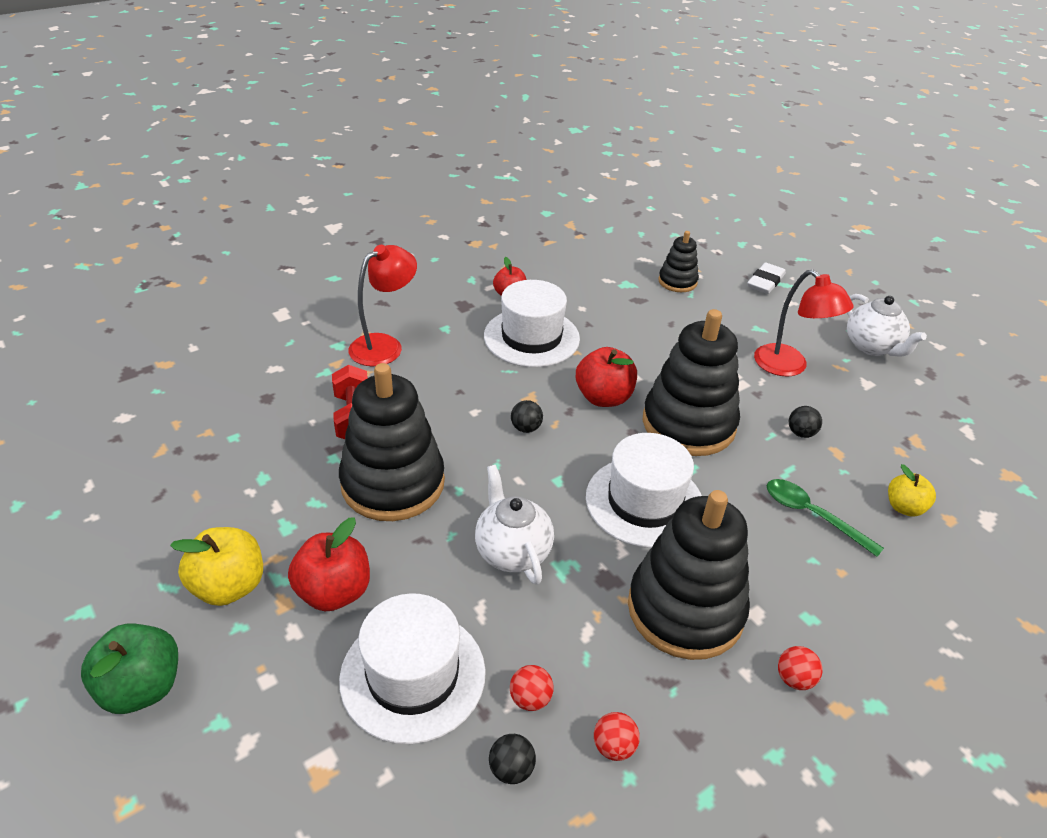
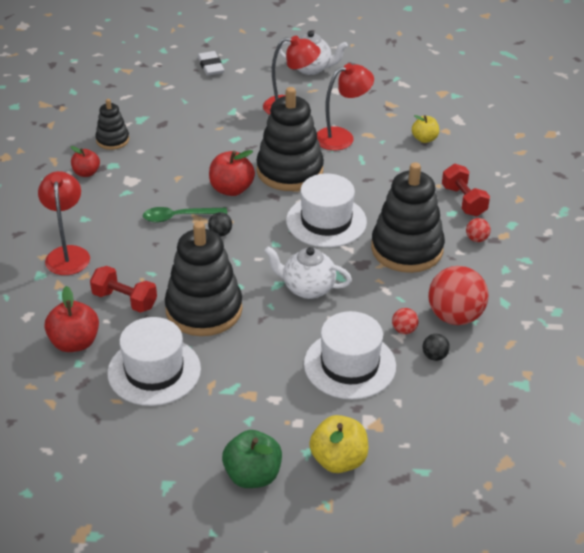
camera: 50 degrees left, 0 degrees up
yellow apple [170,527,263,606] -> yellow apple moved to [309,415,368,473]
red apple [288,517,370,611] -> red apple moved to [45,286,99,352]
white hat [484,280,580,367] -> white hat moved to [107,317,201,406]
red ball [594,712,640,761] -> red ball [428,266,488,325], size x2.26
black stacking toy [659,231,699,292] -> black stacking toy moved to [95,99,129,150]
green spoon [767,479,884,557] -> green spoon moved to [143,207,227,223]
black ball [789,406,822,438] -> red lamp [317,63,374,150]
none -> red dumbbell [442,164,490,216]

